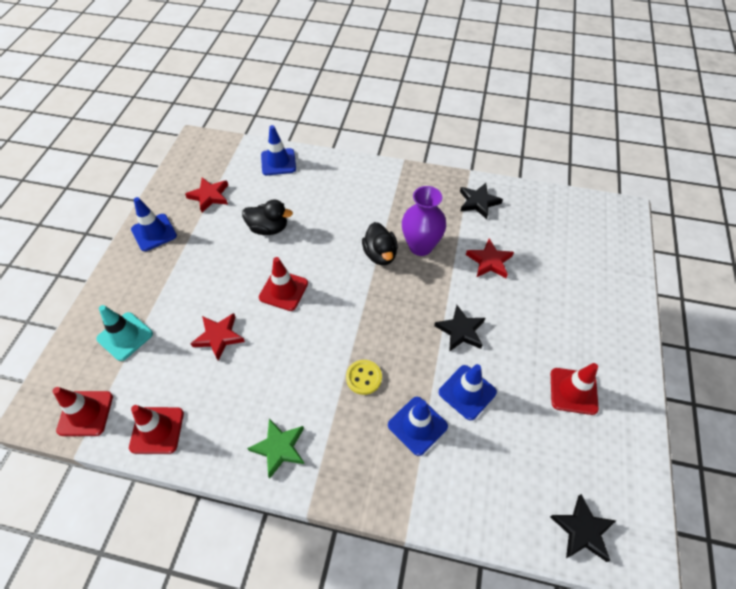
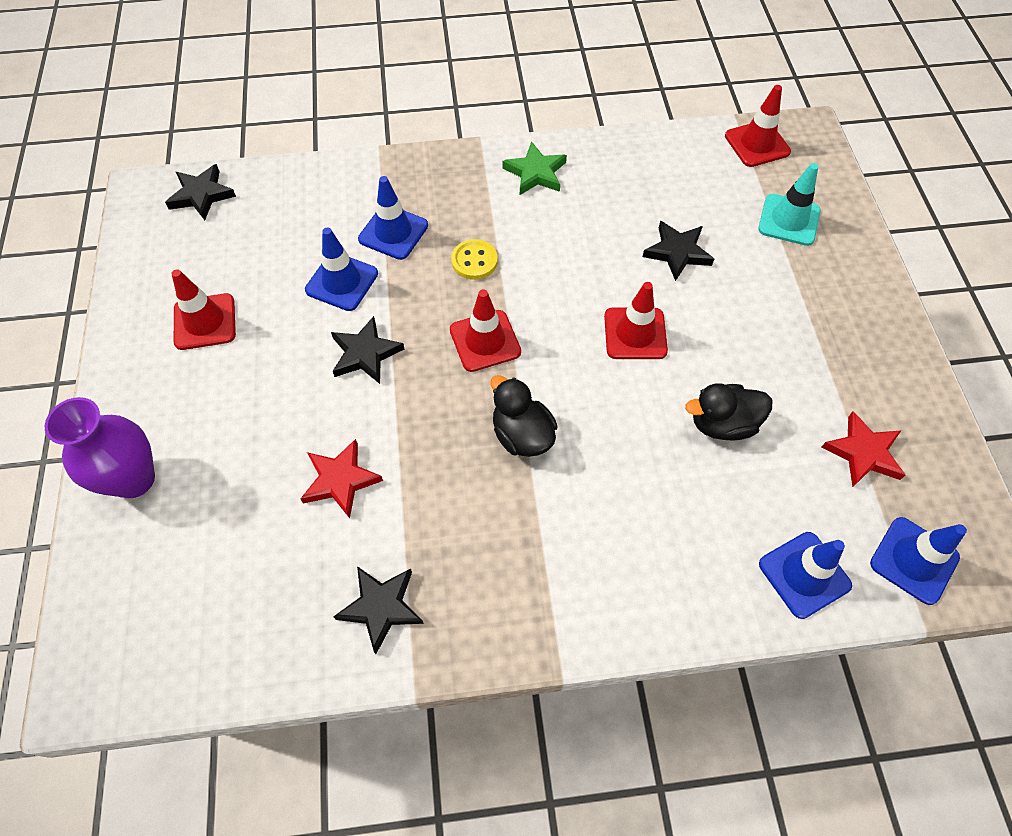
camera: 160 degrees right, 5 degrees up
red traffic cone [129,405,184,454] -> red traffic cone moved to [450,290,521,372]
blue traffic cone [131,197,177,251] -> blue traffic cone moved to [870,517,967,605]
red star [190,313,245,361] -> black star [643,221,714,281]
purple vase [402,186,446,256] -> purple vase moved to [45,397,155,498]

